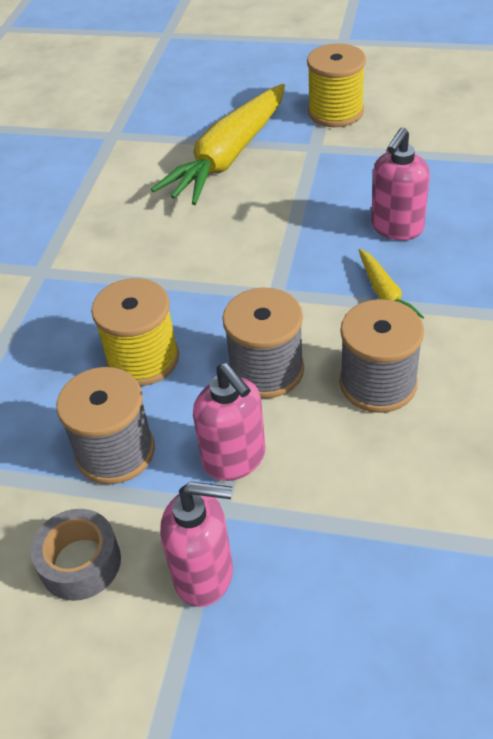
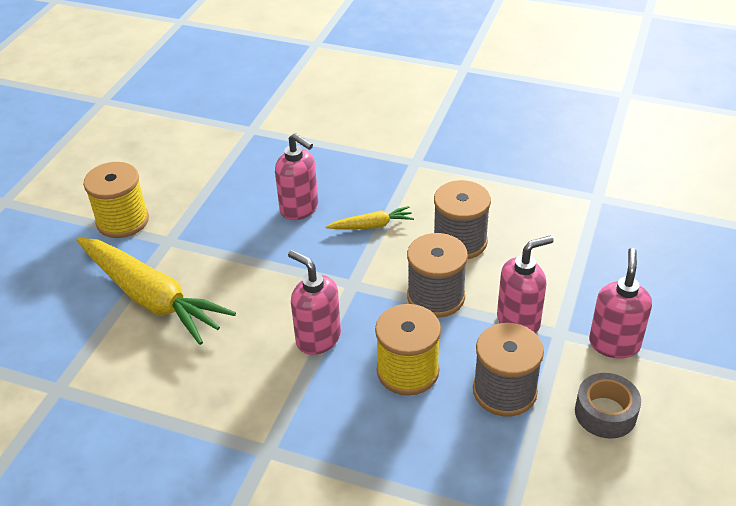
camera: 85 degrees left, 5 degrees down
none -> pink soap dispenser [288,250,341,355]

